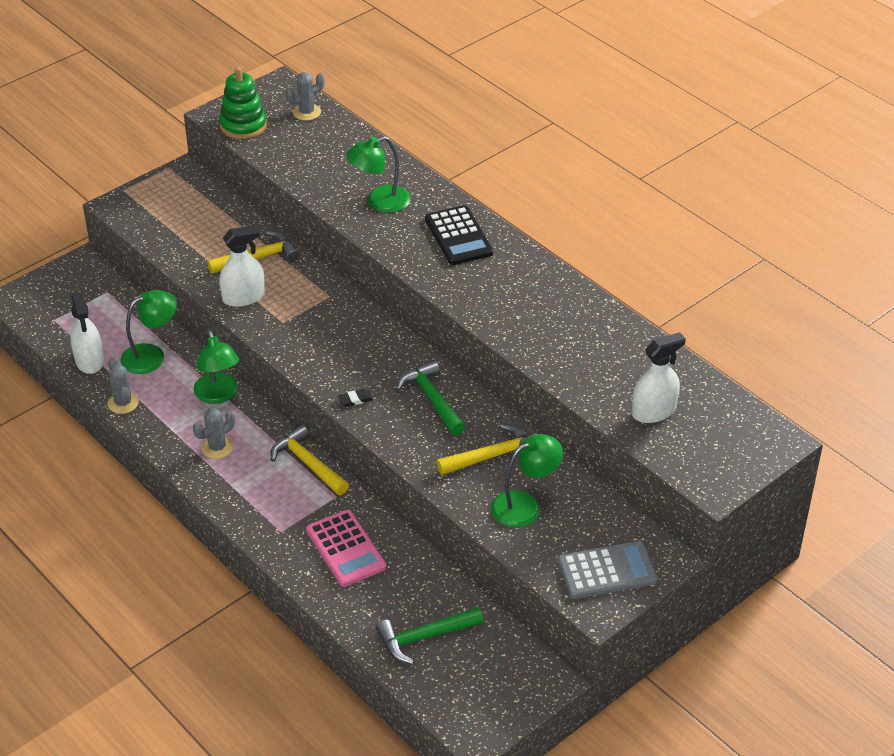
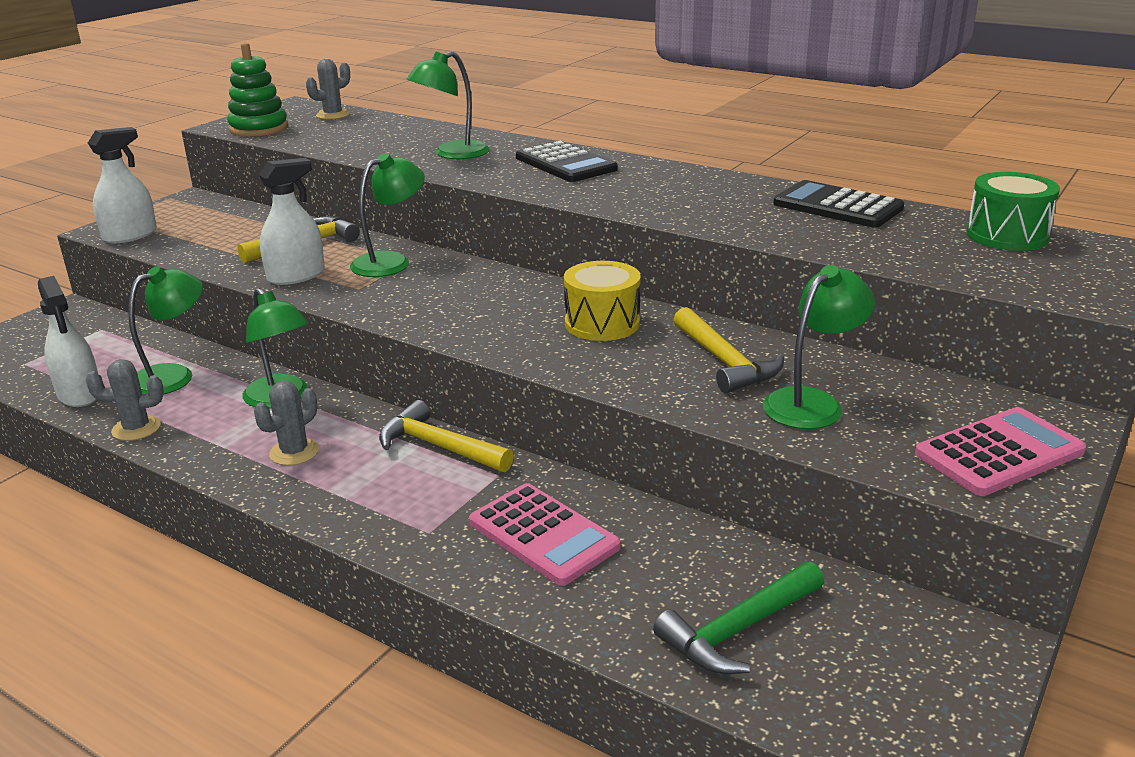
camera: 15 degrees left, 15 degrees down
grey cactus [108,358,139,414] -> grey cactus turned 60 degrees counterclockwise [86,359,164,441]
black eraser [338,389,373,407] -> none
green hammer [396,360,465,435] -> yellow drum [564,261,641,341]
yellow hammer [437,424,528,475] -> yellow hammer turned 105 degrees clockwise [673,307,784,393]
grey calculator [558,541,658,599] -> pink calculator [915,407,1086,496]
white spray bottle [632,332,686,423] -> white spray bottle moved to [88,127,157,243]
none -> green lamp [350,153,425,277]
none -> black calculator [773,180,904,228]
none -> green drum [966,172,1060,251]

